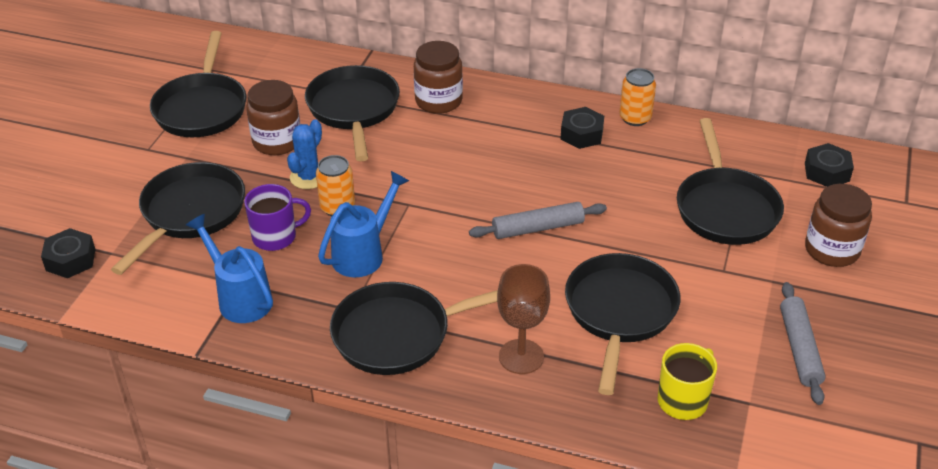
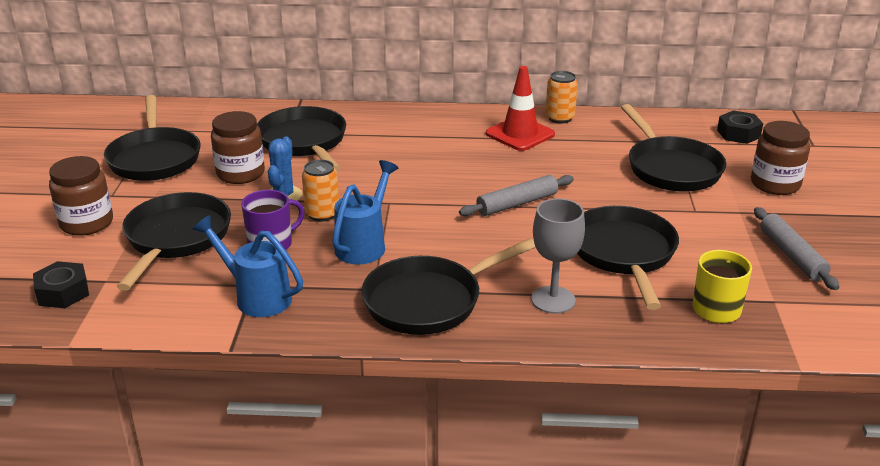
camera: 15 degrees left, 10 degrees down
brown jar [414,41,463,114] -> brown jar moved to [49,156,113,236]
brown goblet [497,264,550,374] -> grey goblet [531,198,585,314]
black nut [561,107,604,149] -> red traffic cone [486,66,555,151]

